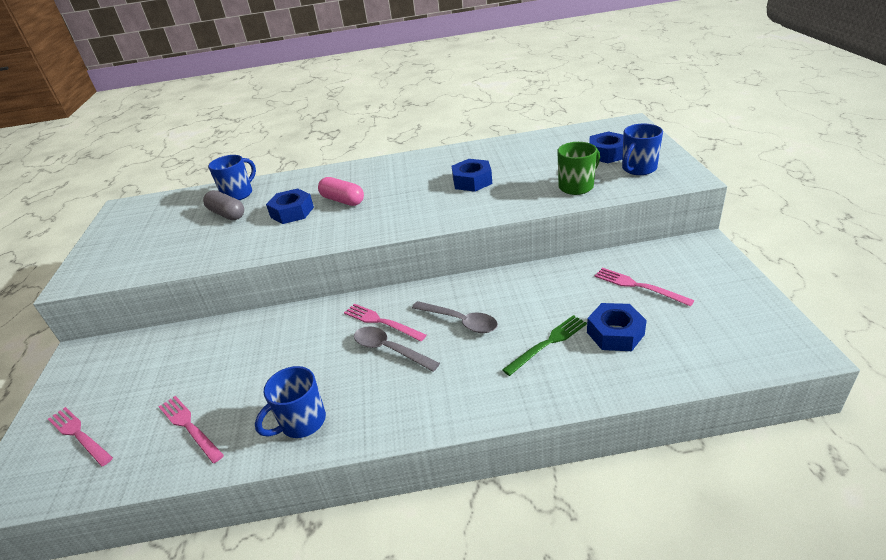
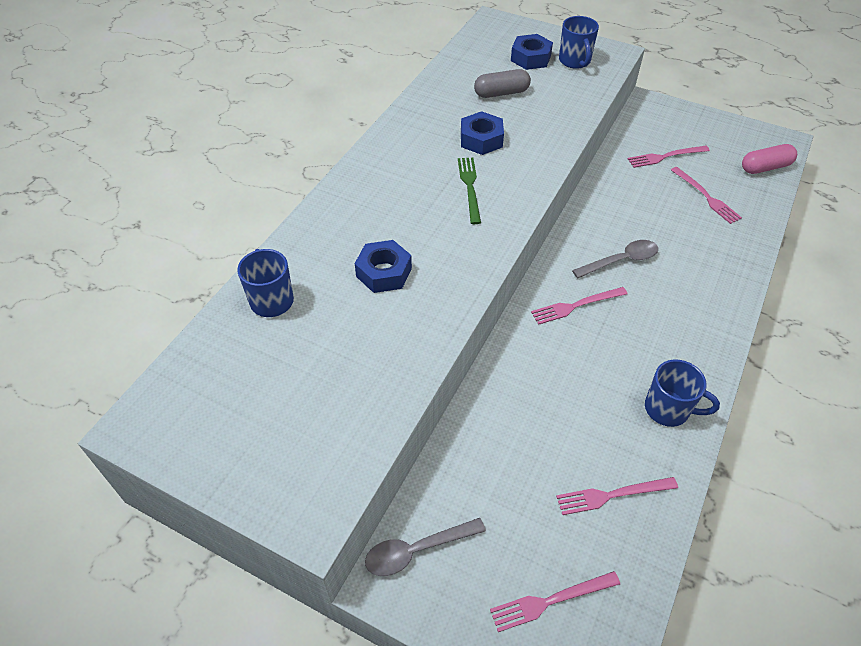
camera: 60 degrees left, 15 degrees up
grey capsule [203,190,244,220] -> grey capsule moved to [474,69,531,98]
blue mug [255,366,326,438] -> blue mug turned 60 degrees counterclockwise [645,359,720,427]
pink capsule [318,177,364,206] -> pink capsule moved to [742,144,797,174]
grey spoon [354,326,440,372] -> grey spoon moved to [365,518,486,576]
green fork [502,315,587,376] -> green fork moved to [458,158,481,224]
green mug [557,142,600,195] -> none
blue nut [587,303,647,351] -> pink fork [671,167,742,224]

